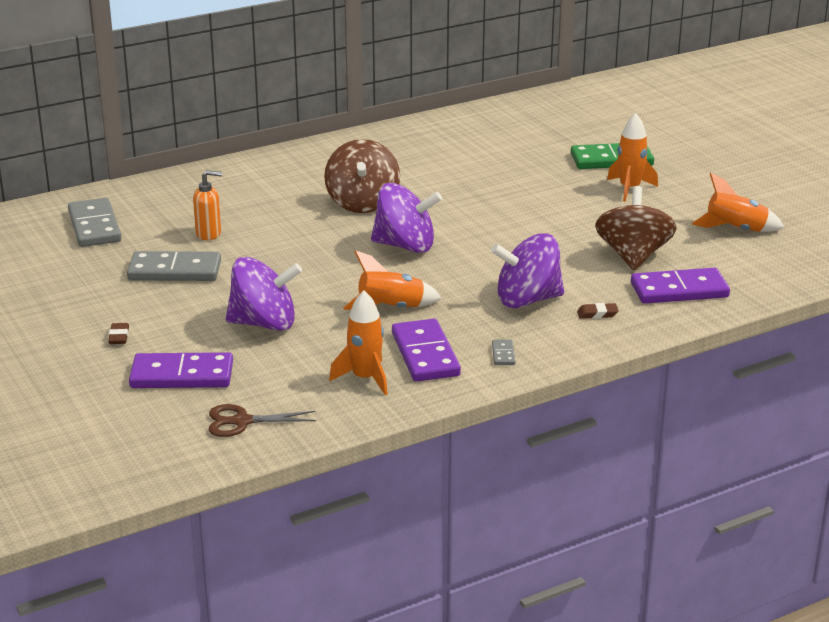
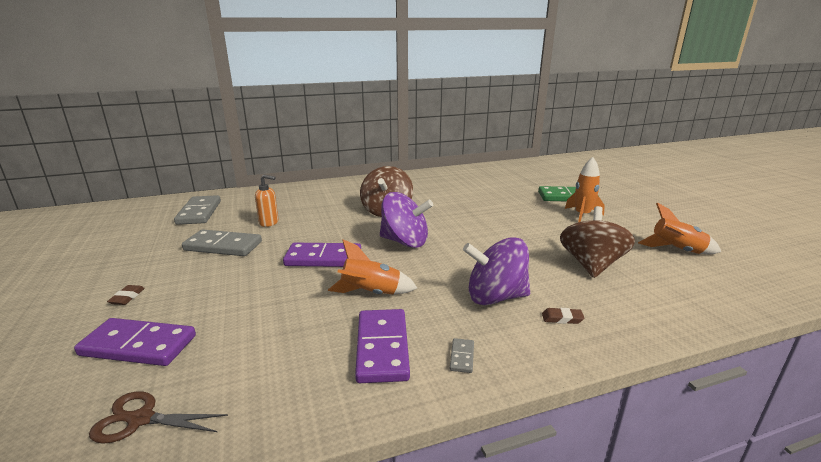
camera: 10 degrees right, 5 degrees down
purple spinning top [226,257,302,331] -> none
orange rocket [329,291,388,395] -> none
purple domino [631,268,730,304] -> purple domino moved to [283,243,361,267]

